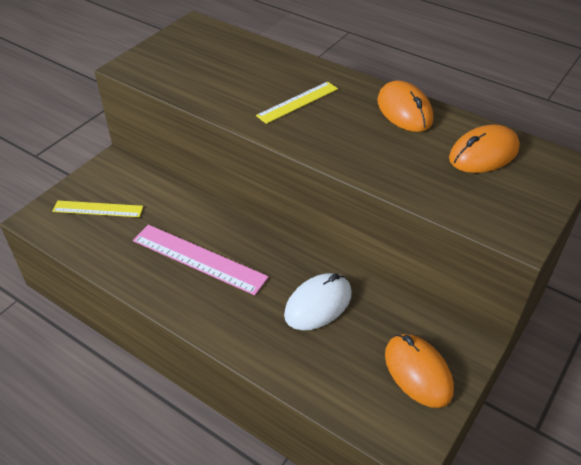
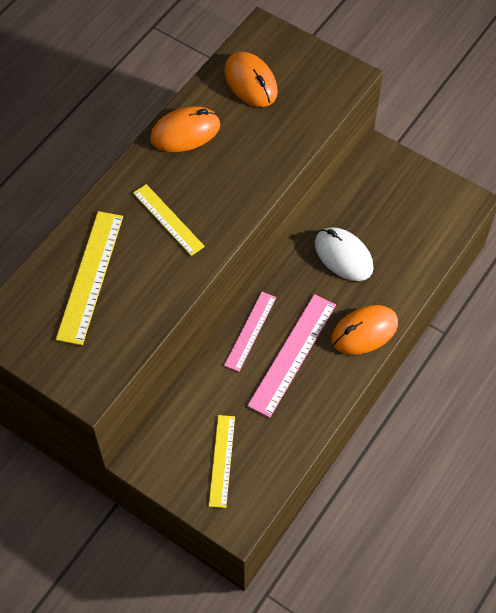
camera: 90 degrees left, 15 degrees up
orange mouse [385,334,454,408] -> orange mouse moved to [331,305,398,355]
none -> yellow ruler [56,211,123,345]
none -> pink ruler [224,292,276,372]

